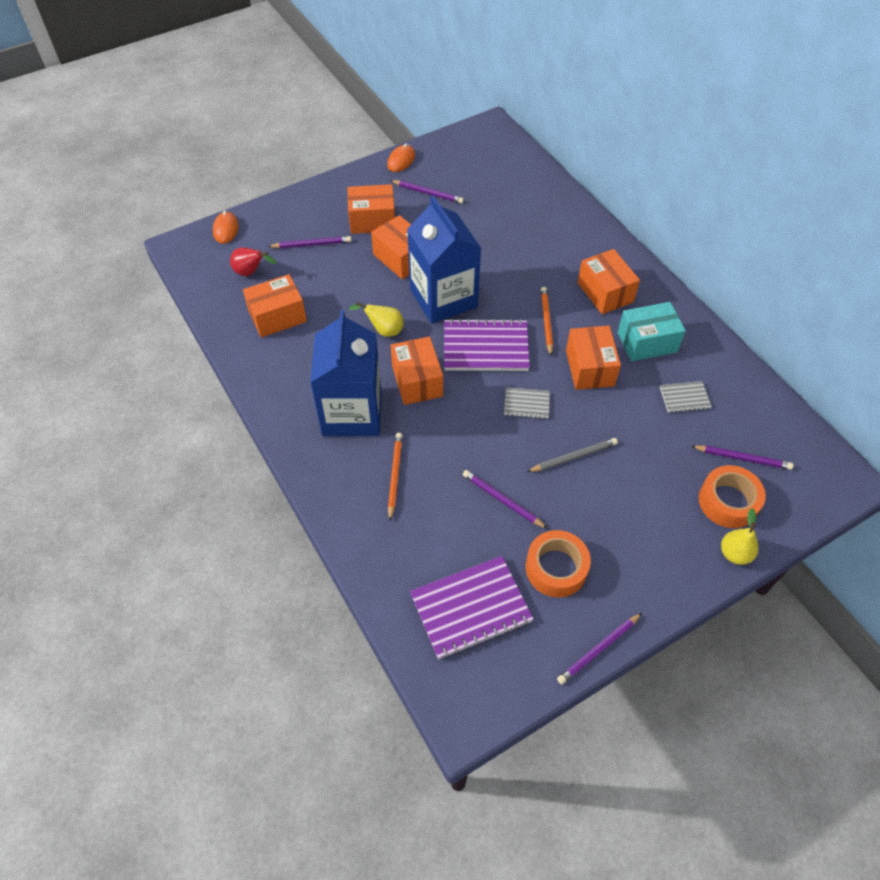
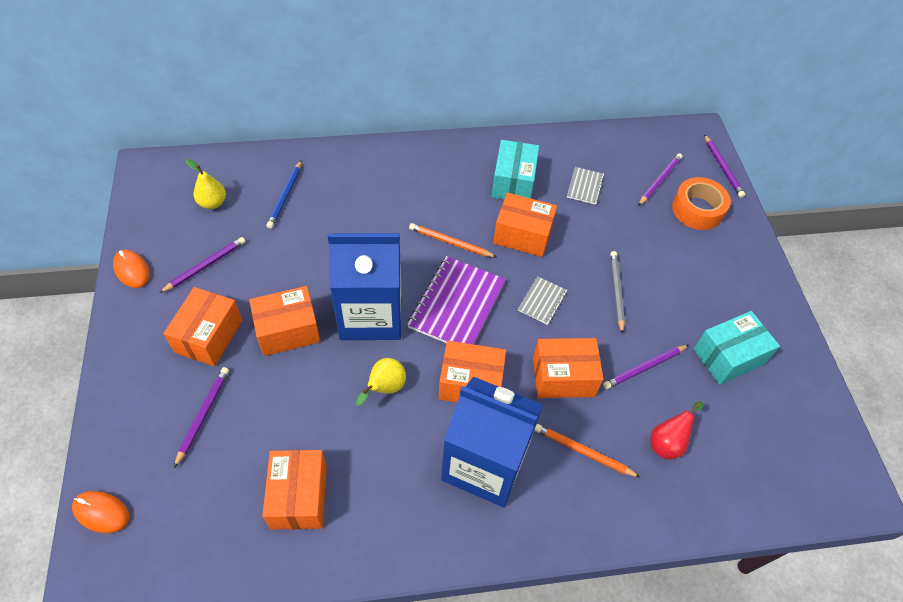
camera: 70 degrees left, 0 degrees up
red pear [230,247,276,276] -> red pear moved to [650,401,704,459]
purple notebook [410,556,534,659] -> none
orange tape [526,530,591,598] -> turquoise box [694,311,780,385]
purple pencil [557,613,642,685] -> purple pencil moved to [704,134,745,198]
orange box [577,249,640,314] -> orange box moved to [533,338,603,398]
yellow pear [721,508,759,565] -> yellow pear moved to [186,159,226,209]
none -> blue pencil [266,161,301,229]

